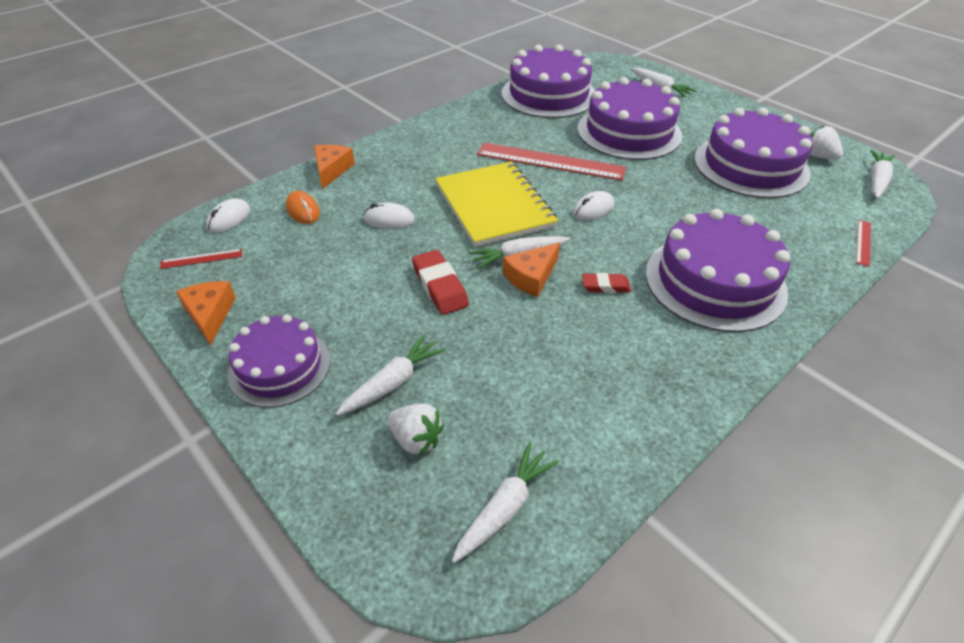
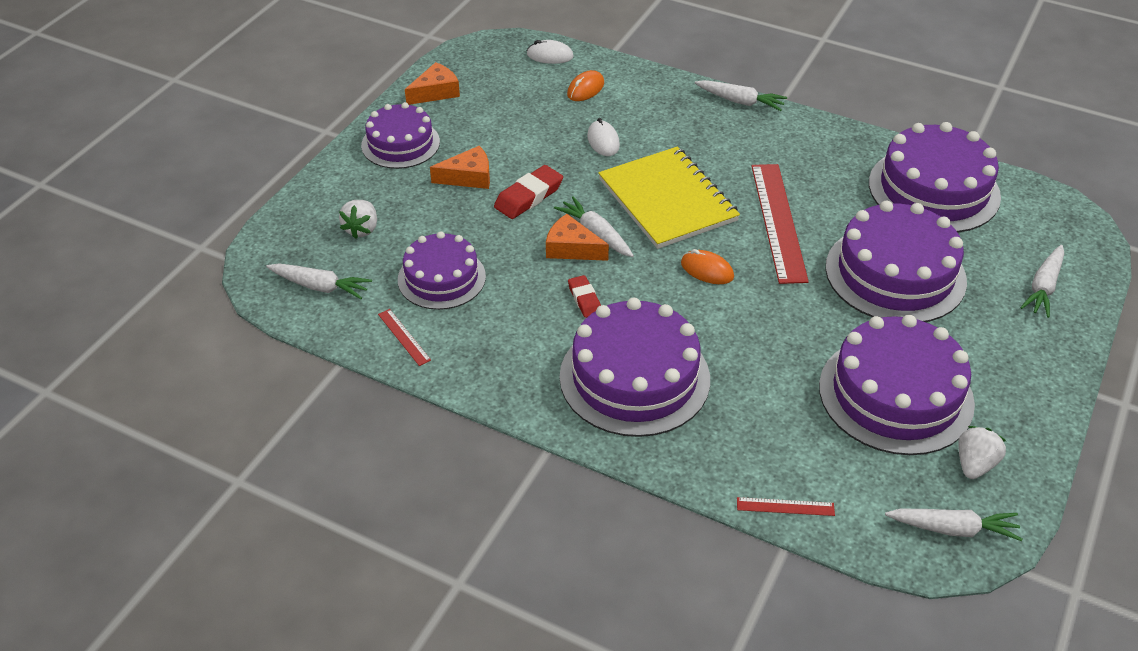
camera: 70 degrees right, 0 degrees up
red ruler [160,249,242,269] -> red ruler moved to [378,309,431,366]
orange cheese [314,145,355,189] -> orange cheese moved to [430,146,490,189]
white carrot [336,334,445,416] -> white carrot moved to [695,80,787,111]
yellow notebook [435,162,558,247] -> yellow notebook turned 75 degrees counterclockwise [598,147,740,249]
white mouse [573,191,614,220] -> orange mouse [681,249,734,284]
none -> purple cake [398,231,486,310]

